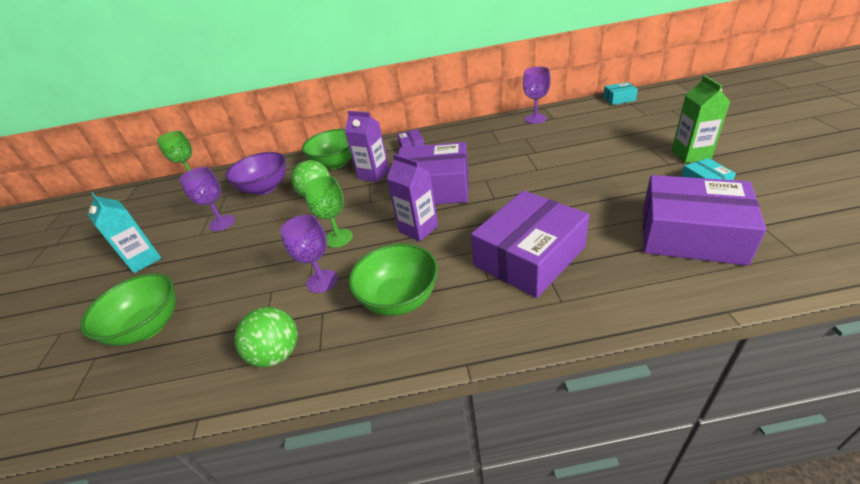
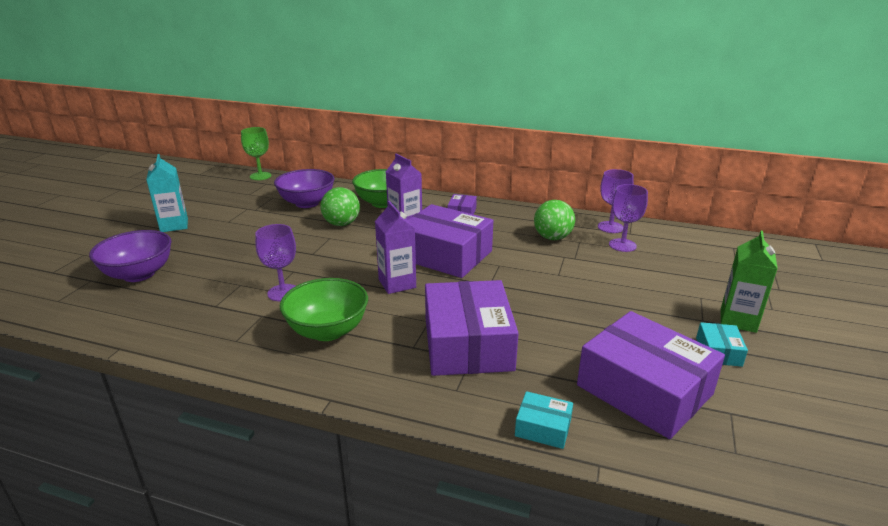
camera: 20 degrees right, 10 degrees down
green bowl [80,273,176,346] -> purple bowl [89,230,171,282]
purple goblet [179,167,235,231] -> purple goblet moved to [609,184,648,252]
green ball [234,307,298,367] -> green ball moved to [534,200,575,240]
green goblet [303,176,353,248] -> none
purple box [471,191,589,298] -> purple box turned 75 degrees counterclockwise [425,280,519,376]
turquoise box [603,82,638,105] -> turquoise box moved to [515,391,573,449]

